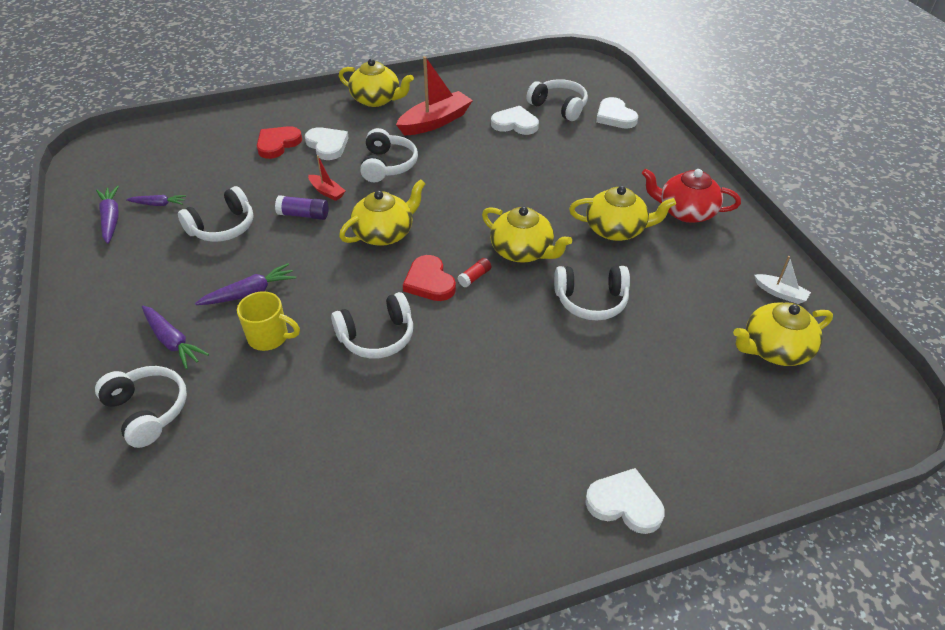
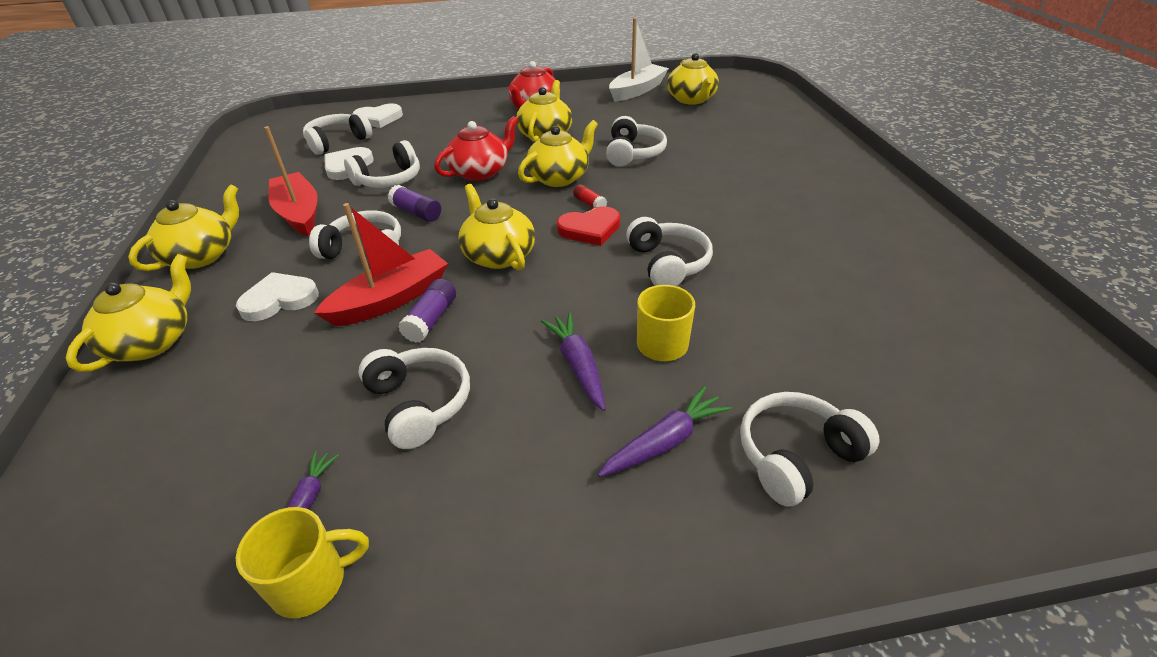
camera: 80 degrees left, 5 degrees down
purple carrot [96,186,119,244] -> yellow mug [236,507,369,618]
red heart [257,126,302,159] -> none
red boat [308,155,345,201] -> red boat [314,203,448,326], size x1.98
white heart [585,468,665,534] -> none
white boat [754,256,811,304] -> white boat [609,18,669,102], size x1.98
none -> yellow teapot [66,254,191,372]
none -> white headphones [344,140,420,188]
none -> purple glue stick [388,185,441,222]
none -> red teapot [434,116,518,181]

